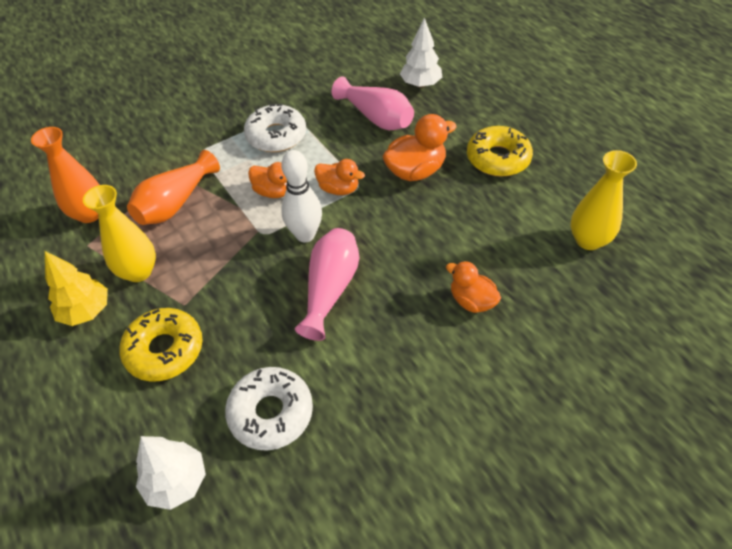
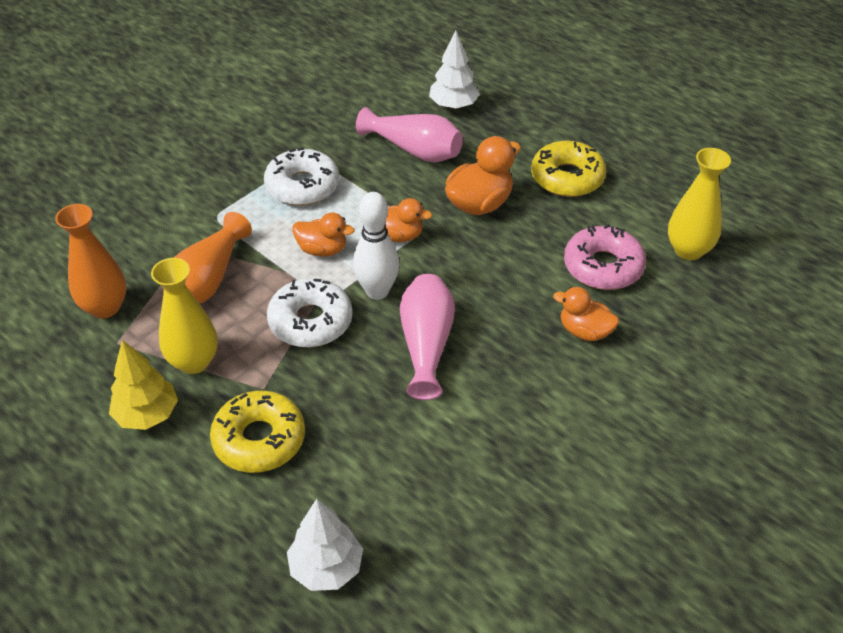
camera: 15 degrees left, 5 degrees down
white donut [225,367,313,451] -> white donut moved to [267,278,352,347]
none -> pink donut [564,224,646,290]

